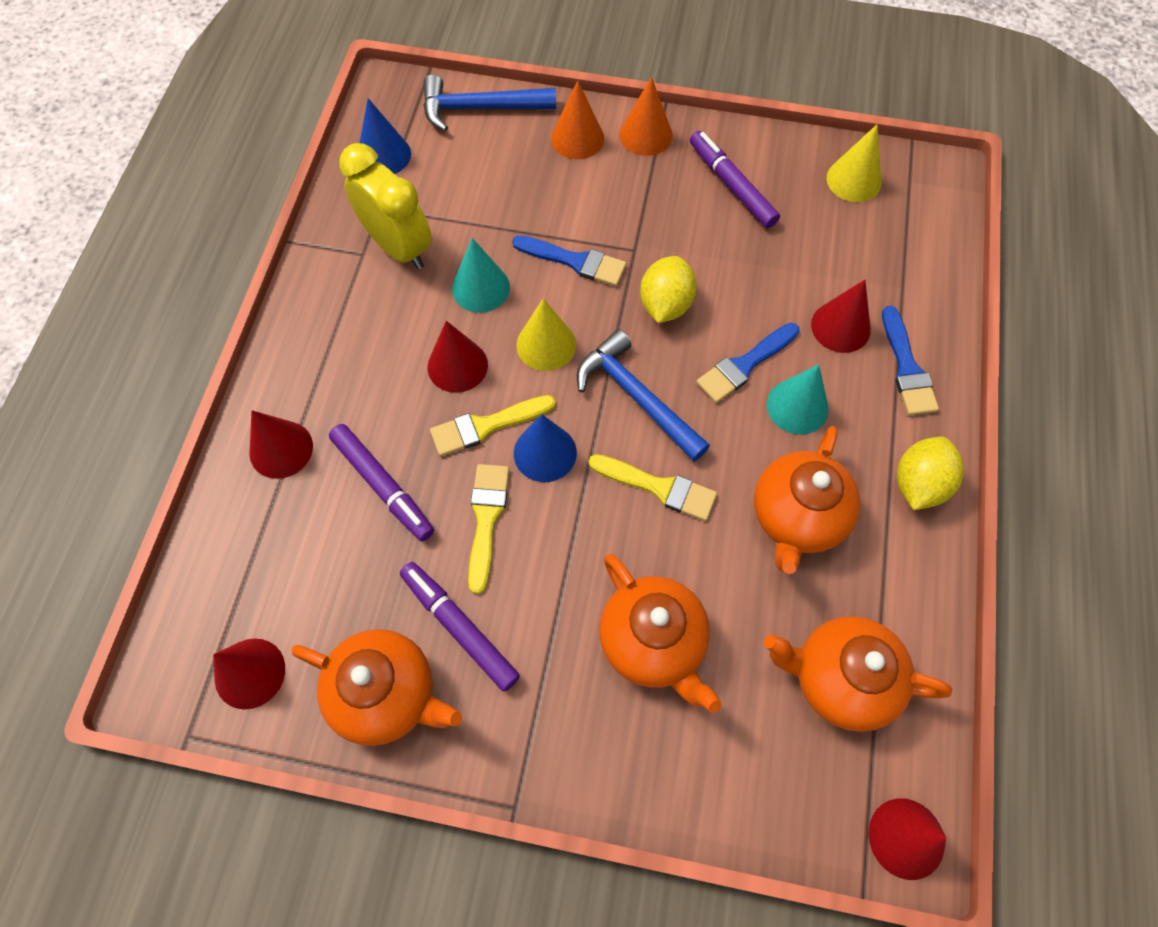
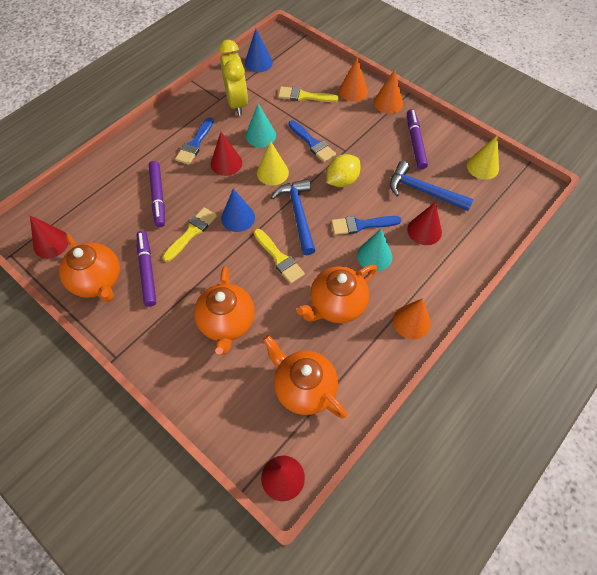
camera: 30 degrees right, 5 degrees down
red cone [249,410,313,479] -> none
blue hammer [423,74,556,131] -> blue hammer moved to [390,161,474,211]
yellow brush [430,395,556,456] -> yellow brush moved to [278,87,339,102]
blue brush [882,306,939,415] -> blue brush moved to [175,117,214,165]
yellow lemon [897,437,964,510] -> orange cone [393,298,431,339]

